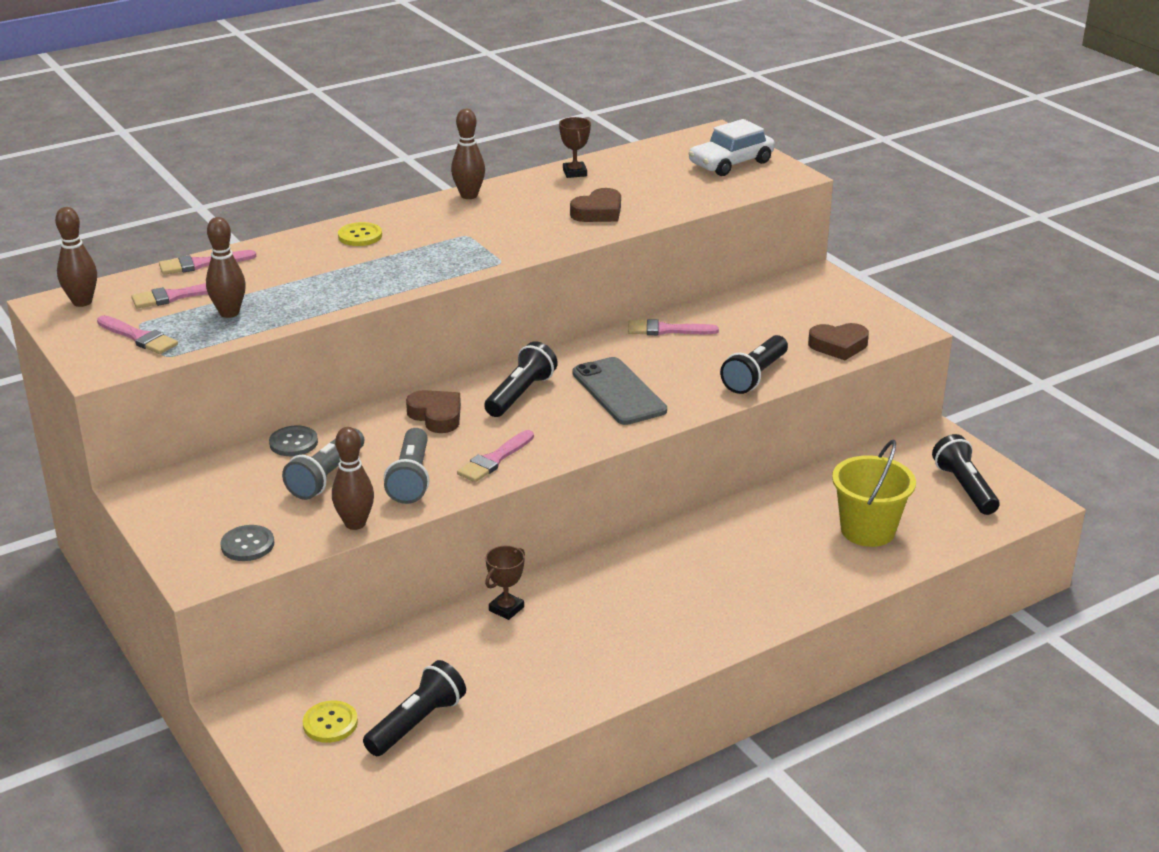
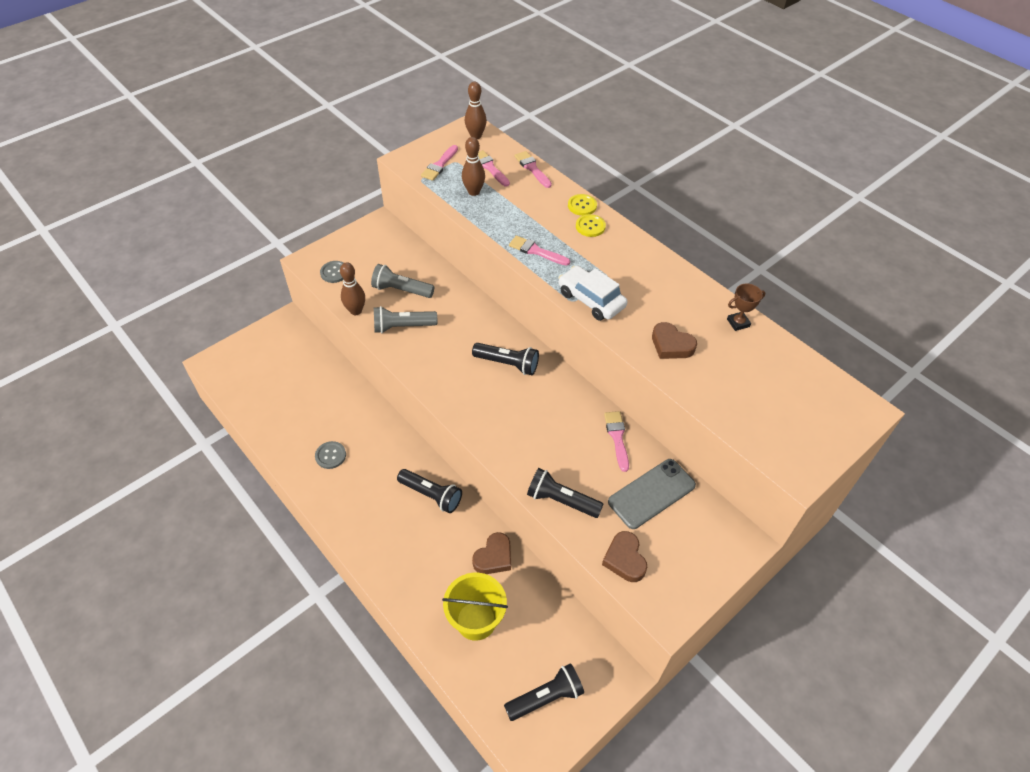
camera: 80 degrees right, 20 degrees up
grey button [269,426,318,456] -> grey button moved to [315,441,346,469]
yellow button [303,700,358,743] -> yellow button moved to [568,194,597,216]
black flashlight [363,660,466,756] -> black flashlight moved to [397,469,462,513]
brown heart [406,390,461,433] -> brown heart moved to [472,532,511,574]
brown bowling pin [451,109,485,199] -> none
pink brush [457,430,534,482] -> pink brush moved to [509,236,570,266]
brown trophy [485,546,525,620] -> none
grey phone [572,357,667,425] -> grey phone moved to [608,459,696,529]
white car [688,119,775,176] -> white car moved to [558,265,628,321]

